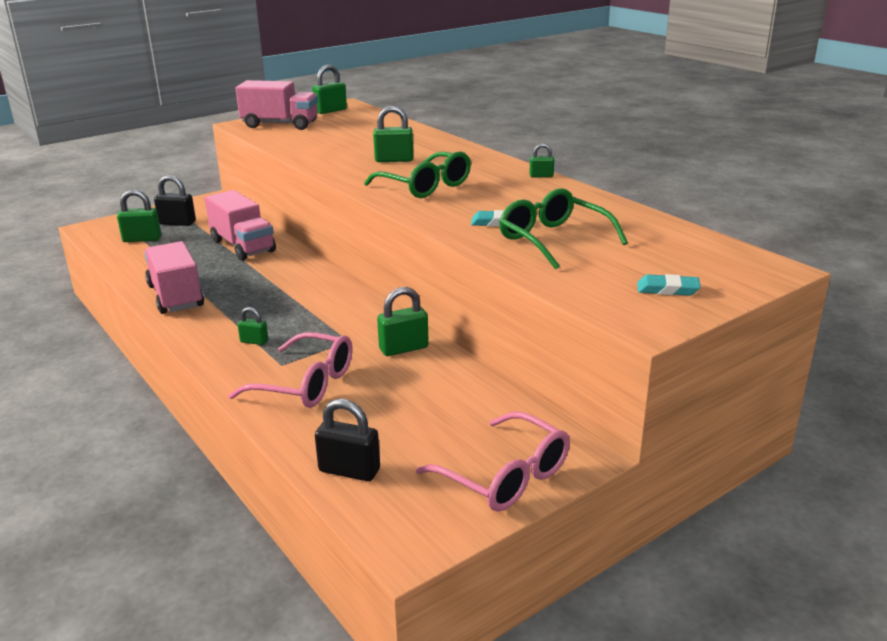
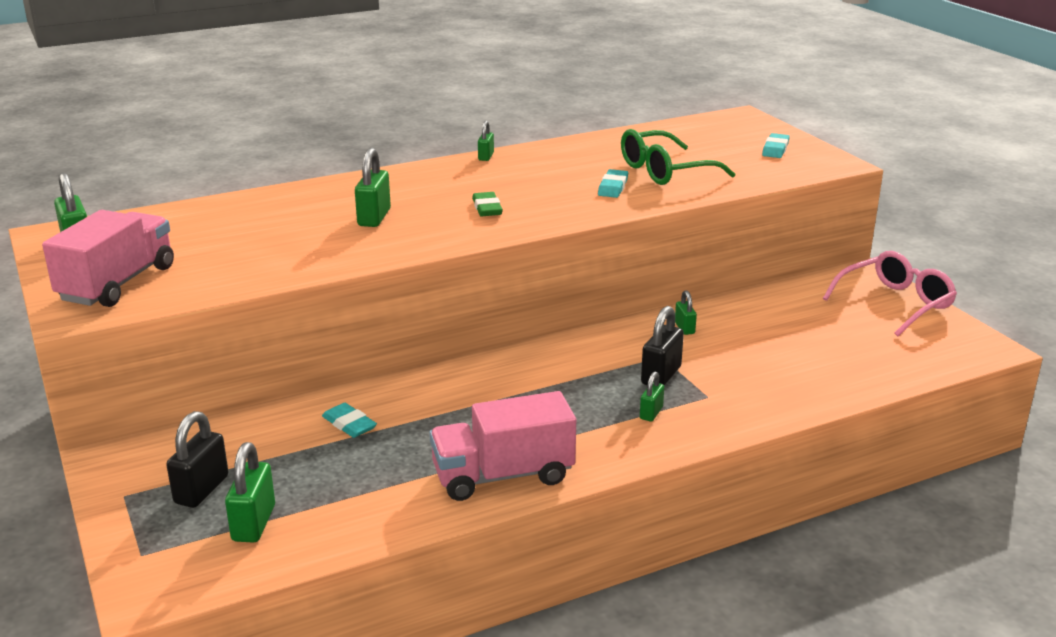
camera: 80 degrees left, 0 degrees up
pink truck [205,190,276,261] -> turquoise eraser [322,403,377,438]
pink glasses [228,332,353,408] -> none
black padlock [315,399,380,481] -> black padlock moved to [641,306,684,385]
green glasses [364,151,471,198] -> green eraser [472,192,503,216]
green padlock [377,287,429,356] -> green padlock [675,290,697,335], size x0.58

